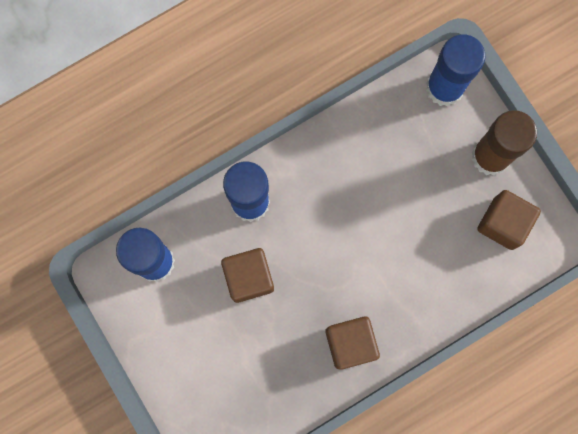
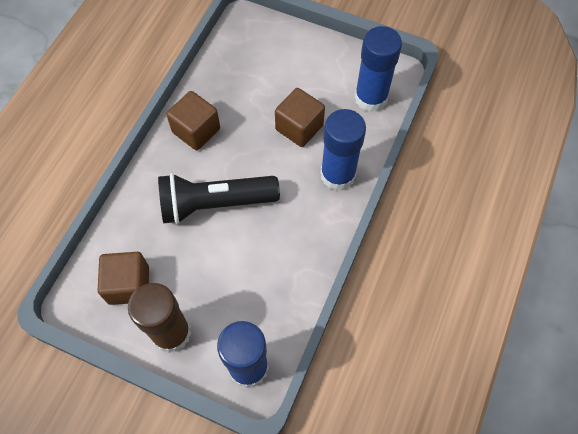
camera: 145 degrees right, 15 degrees down
none -> black flashlight [158,173,280,224]

